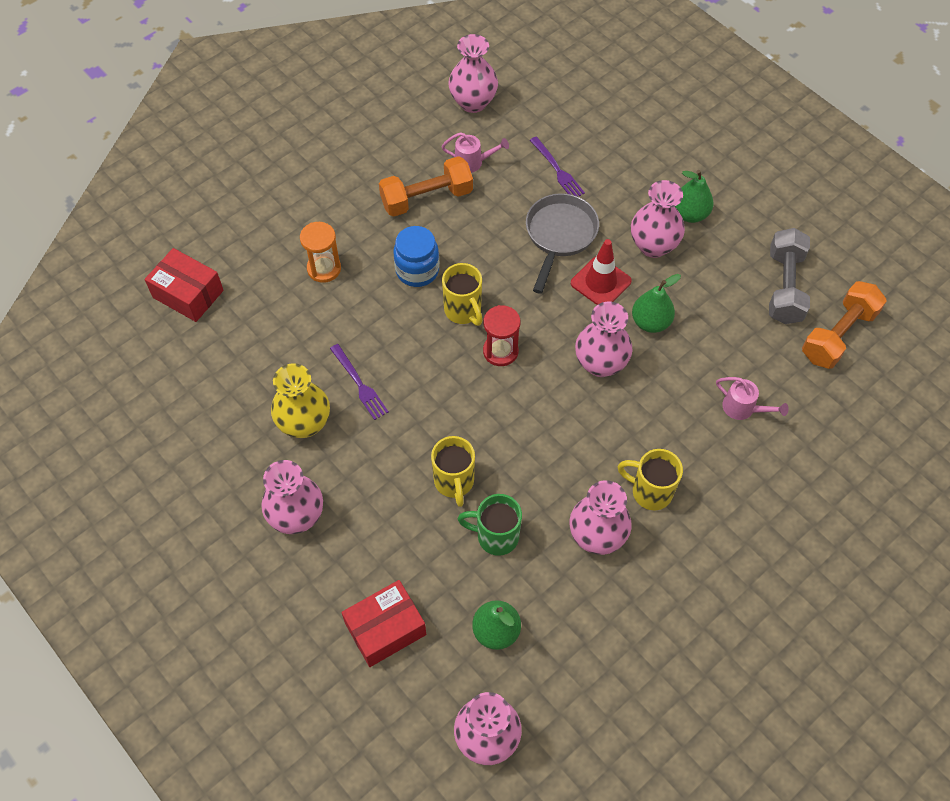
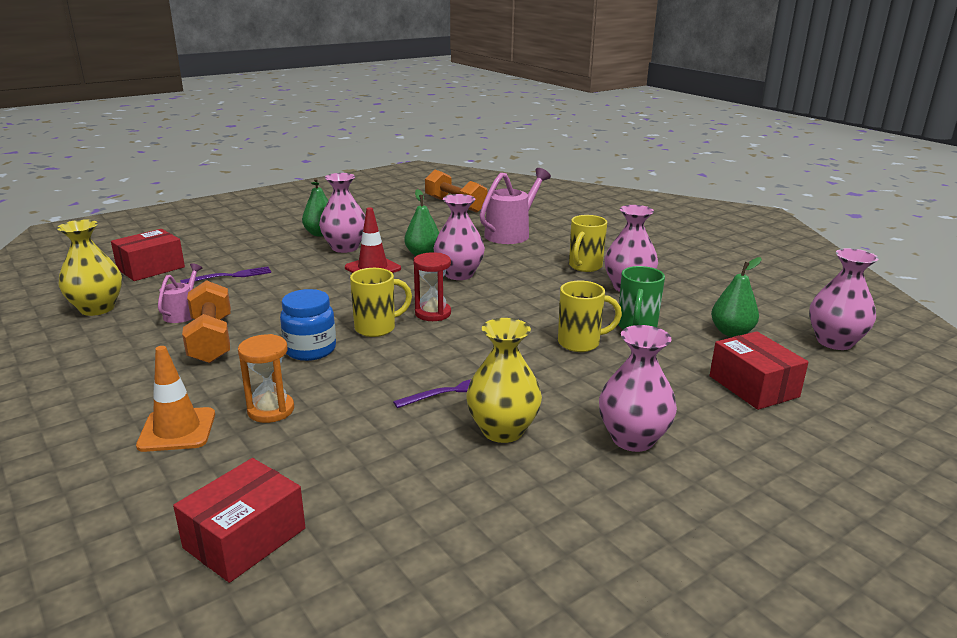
camera: 85 degrees left, 35 degrees down
pink vase [448,34,498,113] -> yellow vase [57,220,122,316]
grey pan [526,193,599,294] -> none
pink watering can [716,377,789,420] -> pink watering can [480,168,551,244], size x1.81
grey dumbbell [769,228,810,324] -> none
none -> red box [111,229,185,281]
none -> orange traffic cone [136,346,215,452]

